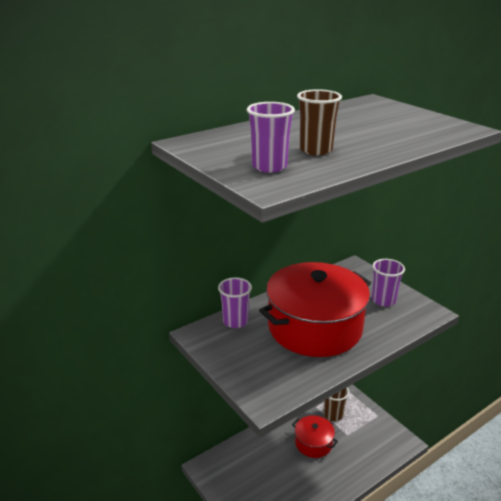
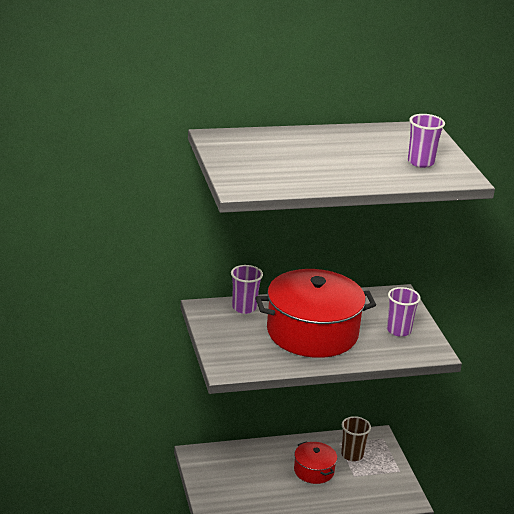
camera: 20 degrees right, 0 degrees up
purple cup [247,102,295,173] -> purple cup moved to [408,114,445,168]
brown cup [297,89,342,156] -> none

